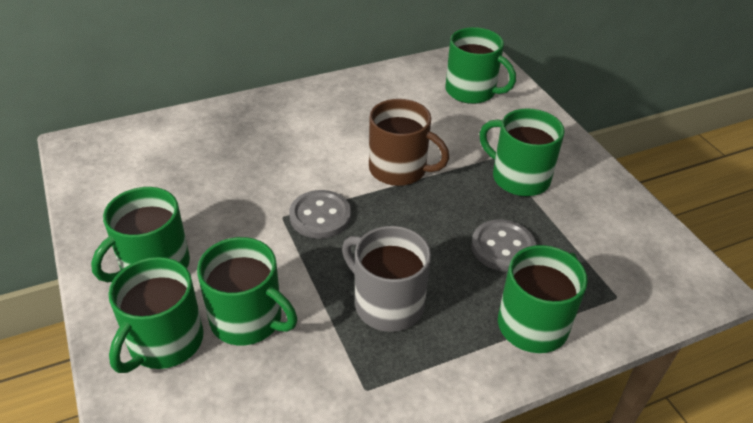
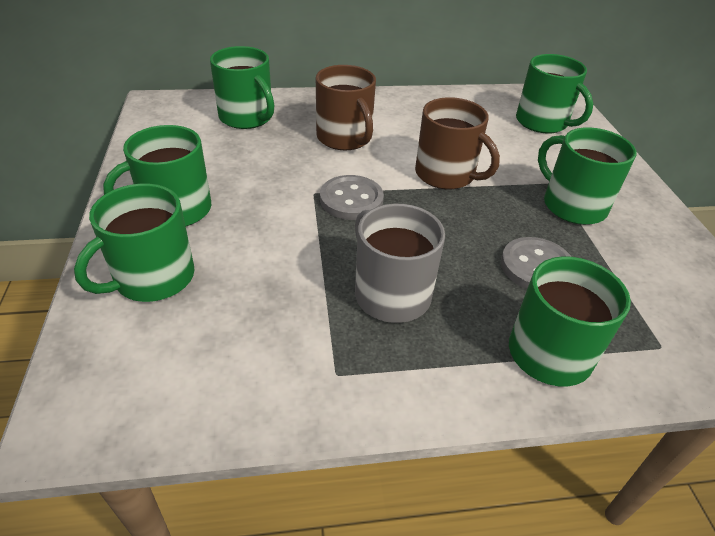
camera: 15 degrees right, 0 degrees up
green mug [197,237,297,345] -> green mug moved to [210,46,275,129]
none -> brown mug [316,65,376,150]

